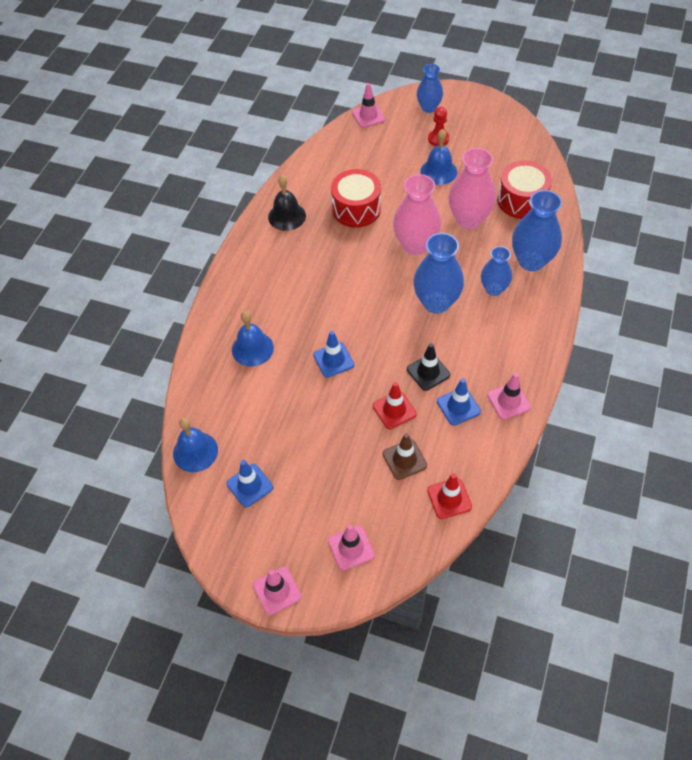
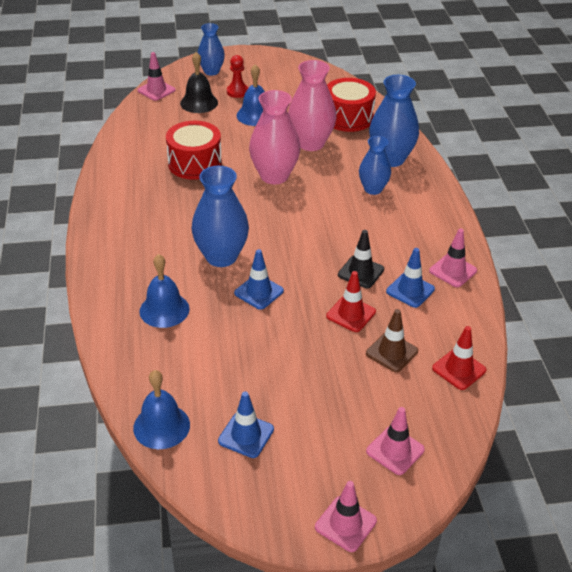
camera: 30 degrees left, 15 degrees down
black bell [268,175,306,231] -> black bell moved to [180,52,218,113]
blue vase [413,233,464,314] -> blue vase moved to [192,166,249,267]

